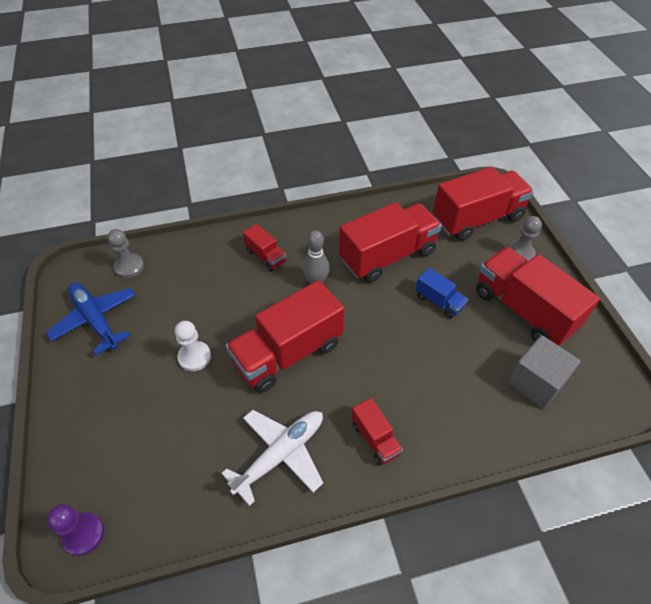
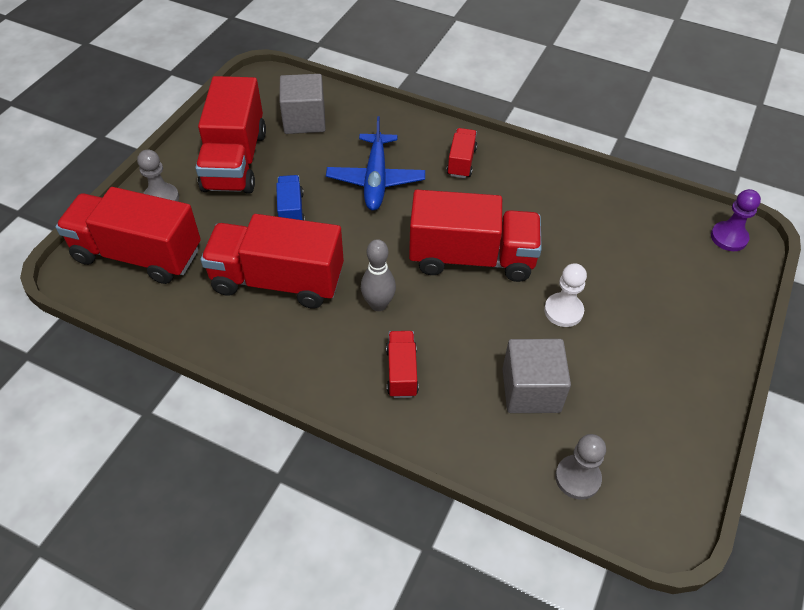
camera: 140 degrees left, 0 degrees up
blue plane [46,282,136,355] -> blue plane moved to [326,116,425,211]
white plane [221,410,323,506] -> none
none -> grey cube [503,339,571,413]

